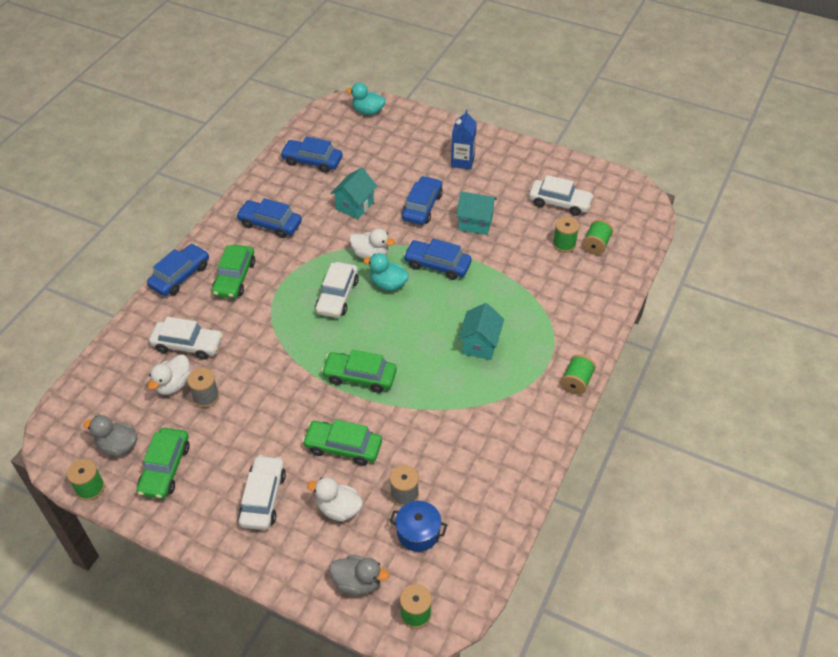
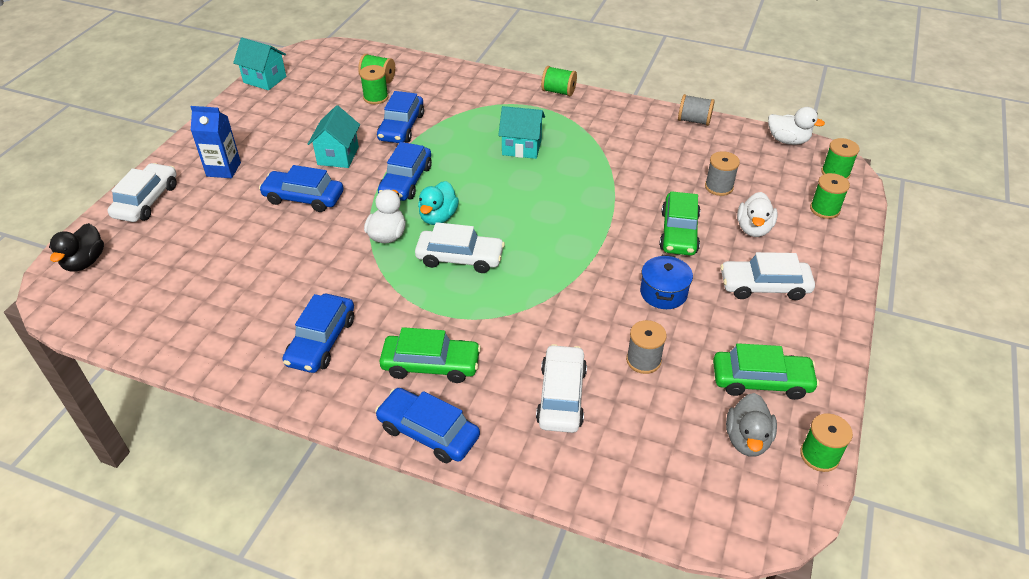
camera: 95 degrees left, 5 degrees down
white duck [148,355,191,395] -> white duck moved to [768,107,825,145]
blue car [280,136,342,173] -> blue car moved to [377,91,424,143]
green car [321,350,397,393] -> none
grey duck [329,555,389,595] -> green spool [810,173,850,219]
turquoise house [330,167,377,219] -> turquoise house moved to [233,38,286,90]
turquoise duck [346,83,386,115] -> black duck [49,223,104,272]
blue pot [389,501,447,552] -> blue pot moved to [640,255,693,309]
white car [529,175,594,216] -> white car moved to [108,163,177,222]
none -> grey spool [678,94,715,126]

